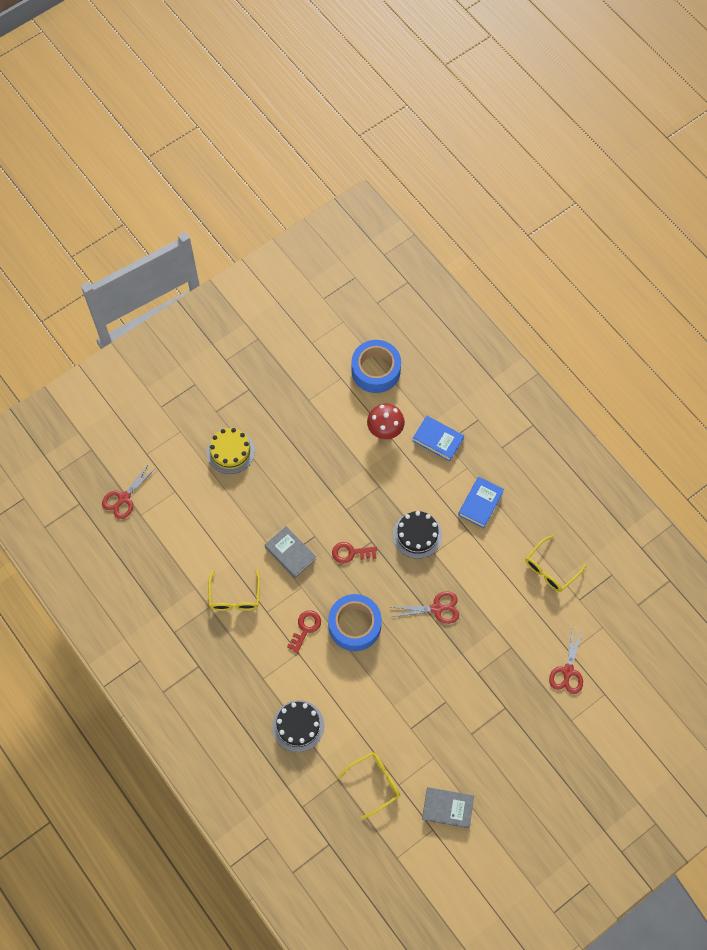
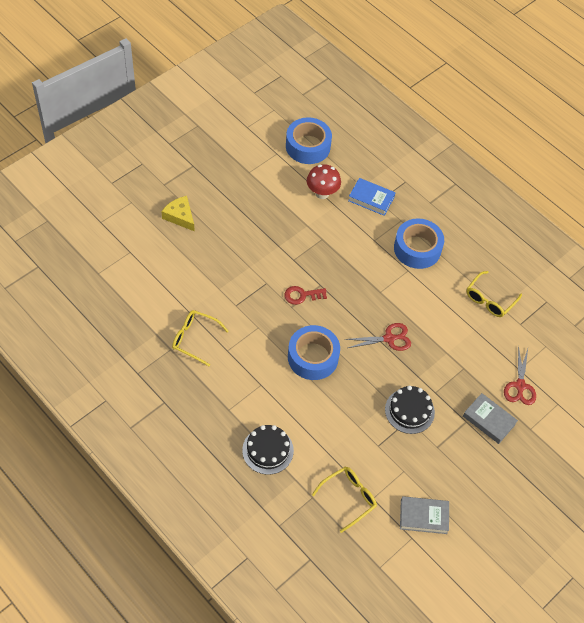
camera: 10 degrees left, 10 degrees down
red scissors [102,462,157,519] -> none
yellow cake [207,428,255,474] -> yellow cheese [161,196,195,232]
yellow glasses [208,569,260,611] -> yellow glasses turned 120 degrees clockwise [172,310,229,366]
grey book [265,526,316,578] -> grey book moved to [463,393,518,444]
red key [287,610,321,653] -> none
black cake [393,511,442,559] -> black cake moved to [385,386,435,434]
blue book [458,476,504,528] -> blue tape [394,218,444,269]

